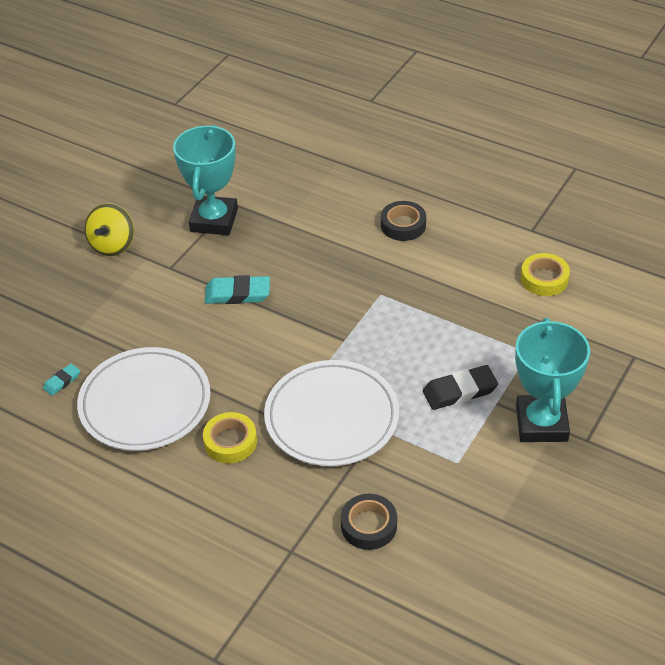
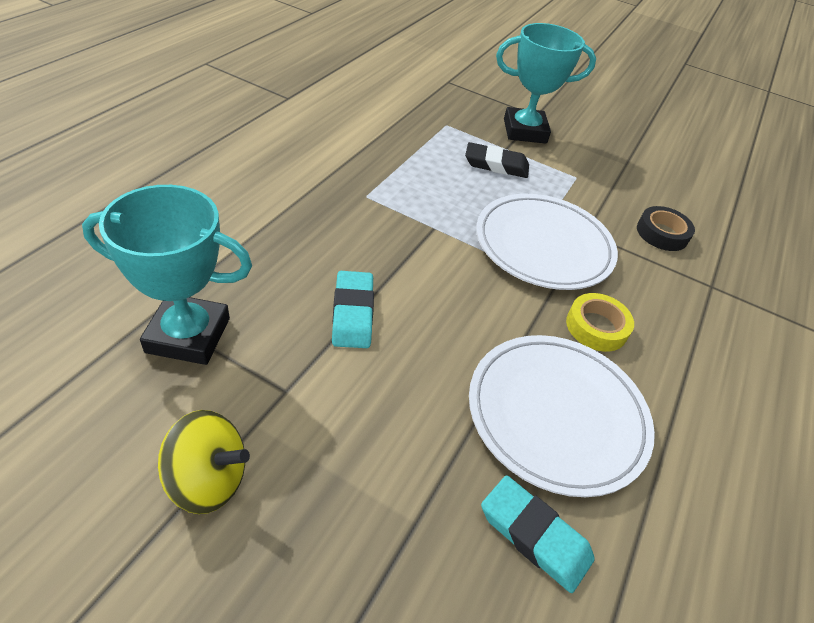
camera: 100 degrees left, 0 degrees up
turquoise eraser [43,364,80,396] -> turquoise eraser [481,475,595,593], size x1.82
black tape [381,201,426,241] -> none
black eraser [423,365,498,410] -> black eraser turned 60 degrees counterclockwise [465,142,529,178]
yellow tape [521,253,570,296] -> none

